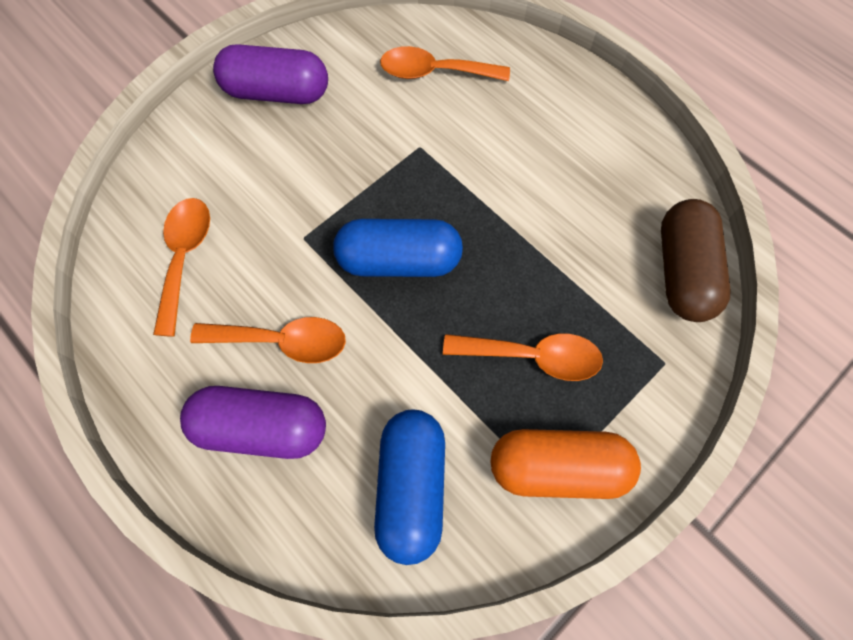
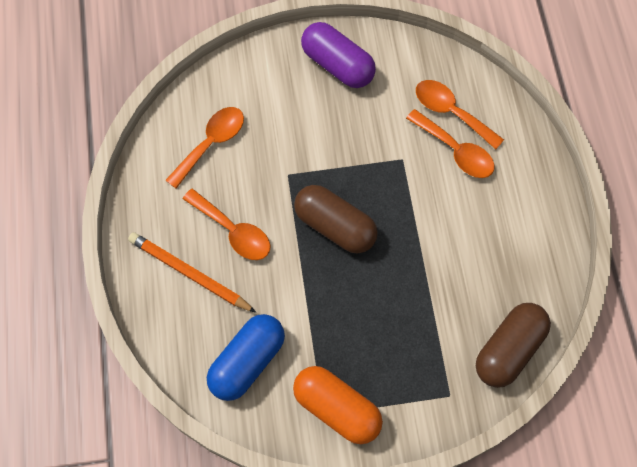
camera: 35 degrees right, 0 degrees up
purple capsule [180,386,326,459] -> orange pencil [128,232,256,313]
blue capsule [333,219,463,277] -> brown capsule [294,185,378,253]
orange spoon [443,333,603,381] -> orange spoon moved to [406,109,495,178]

